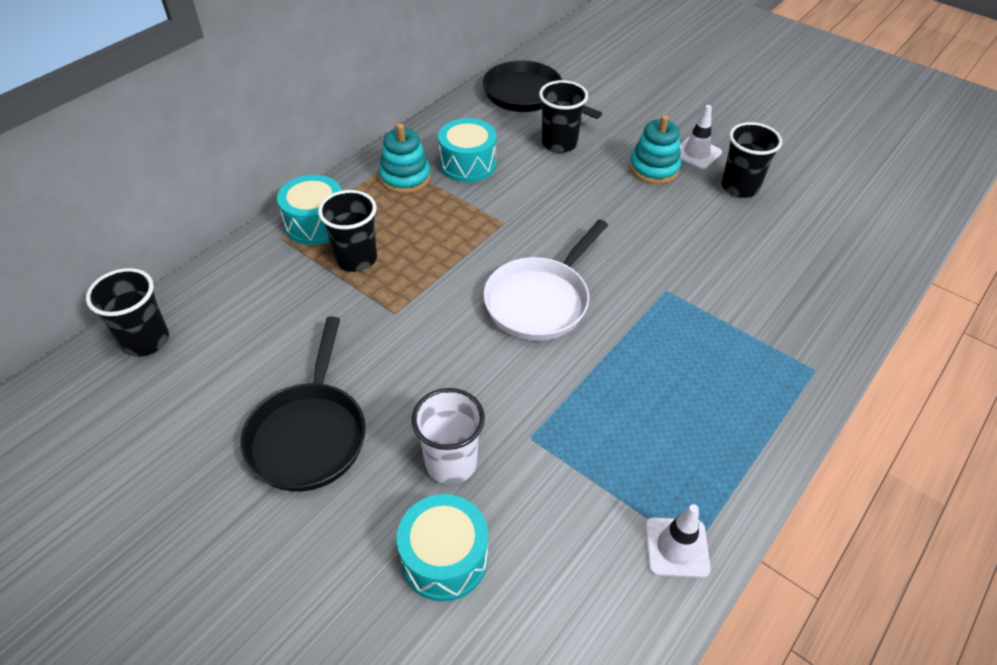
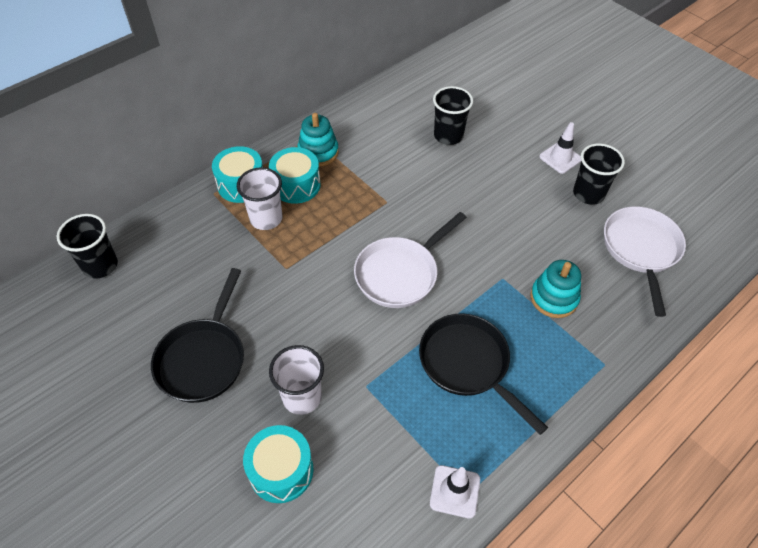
camera: 10 degrees right, 5 degrees up
black cup [318,190,377,272] -> white cup [237,167,282,230]
turquoise drum [438,118,497,182] -> turquoise drum moved to [269,147,320,204]
black pan [483,60,602,119] -> black pan moved to [419,313,548,435]
turquoise stacking toy [629,115,681,184] -> turquoise stacking toy moved to [531,260,581,318]
none -> white pan [604,206,686,317]

